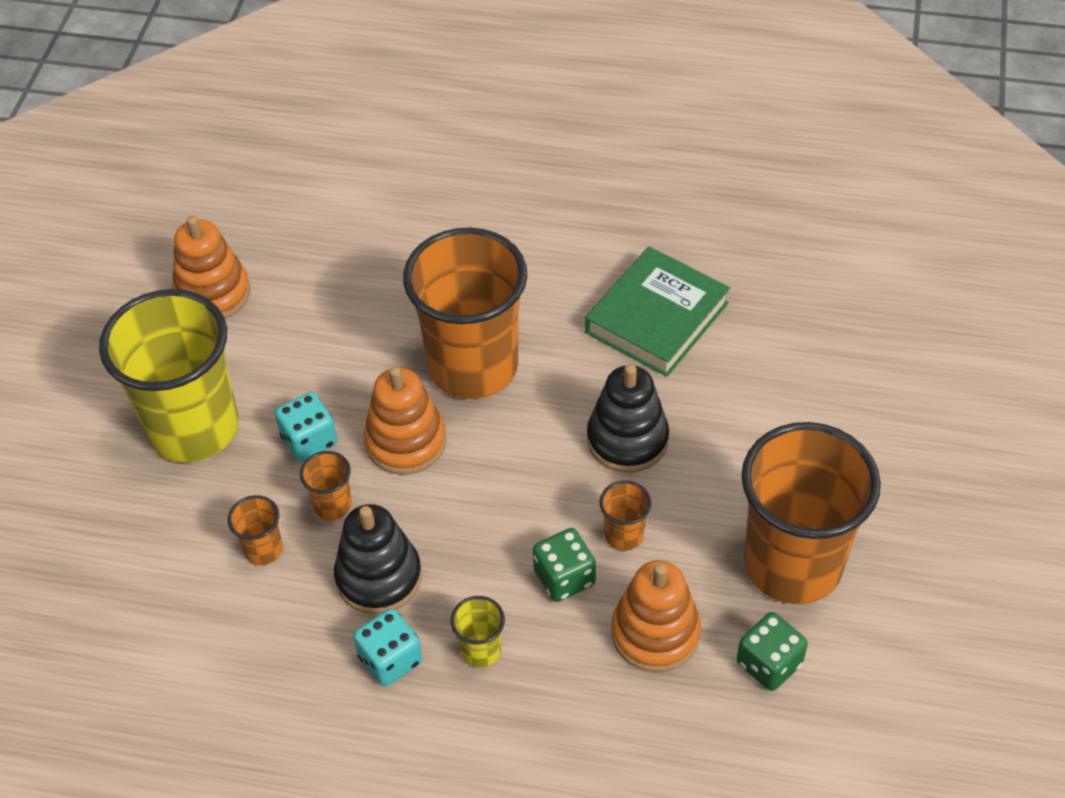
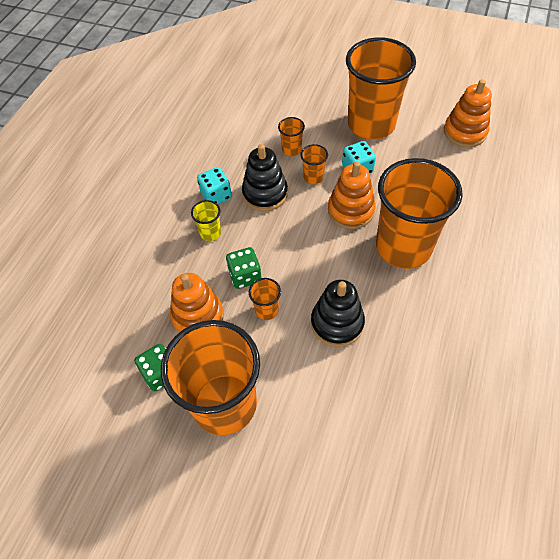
camera: 100 degrees right, 5 degrees up
yellow cup [99,289,239,463] -> orange cup [346,37,416,140]
green book [585,246,730,377] -> none

